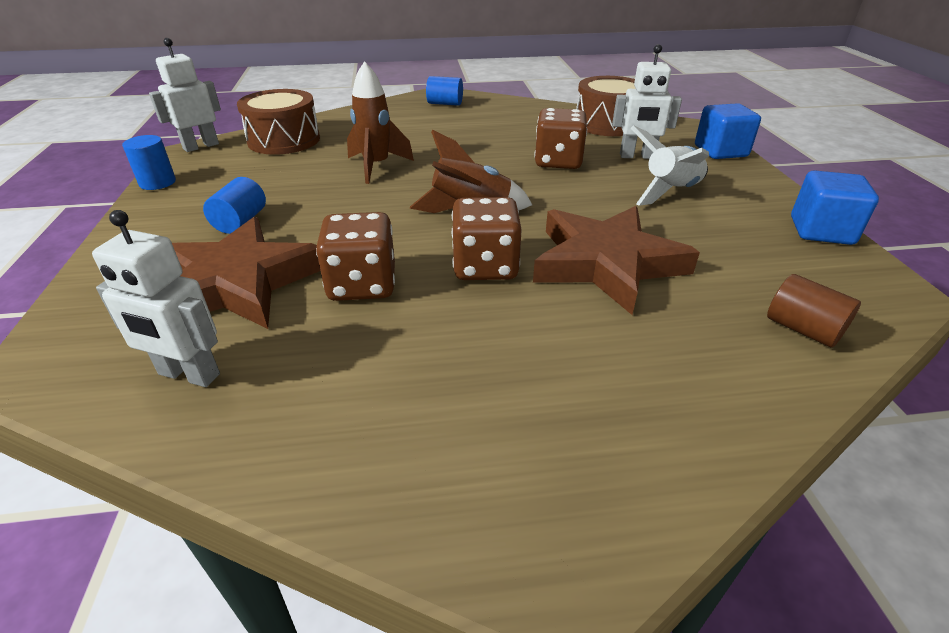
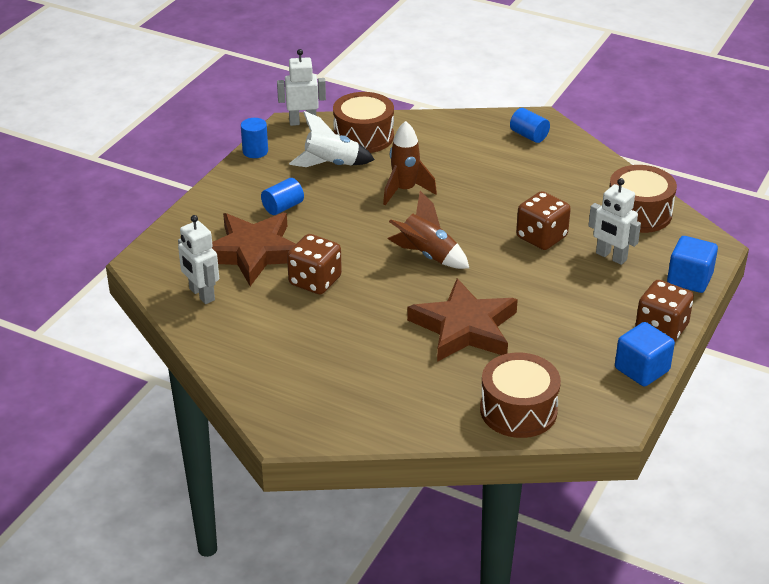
camera: 35 degrees right, 0 degrees up
brown dice [452,197,522,280] -> brown dice moved to [635,280,694,341]
white rocket [631,125,709,206] -> white rocket moved to [289,111,375,167]
brown cylinder [767,274,861,348] -> brown drum [480,353,561,438]

